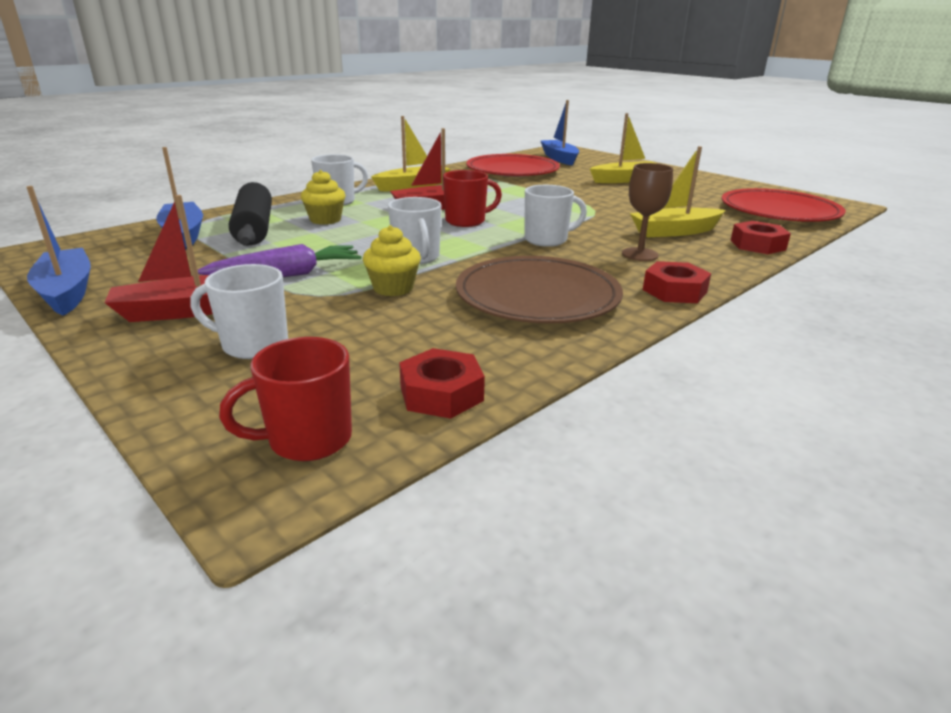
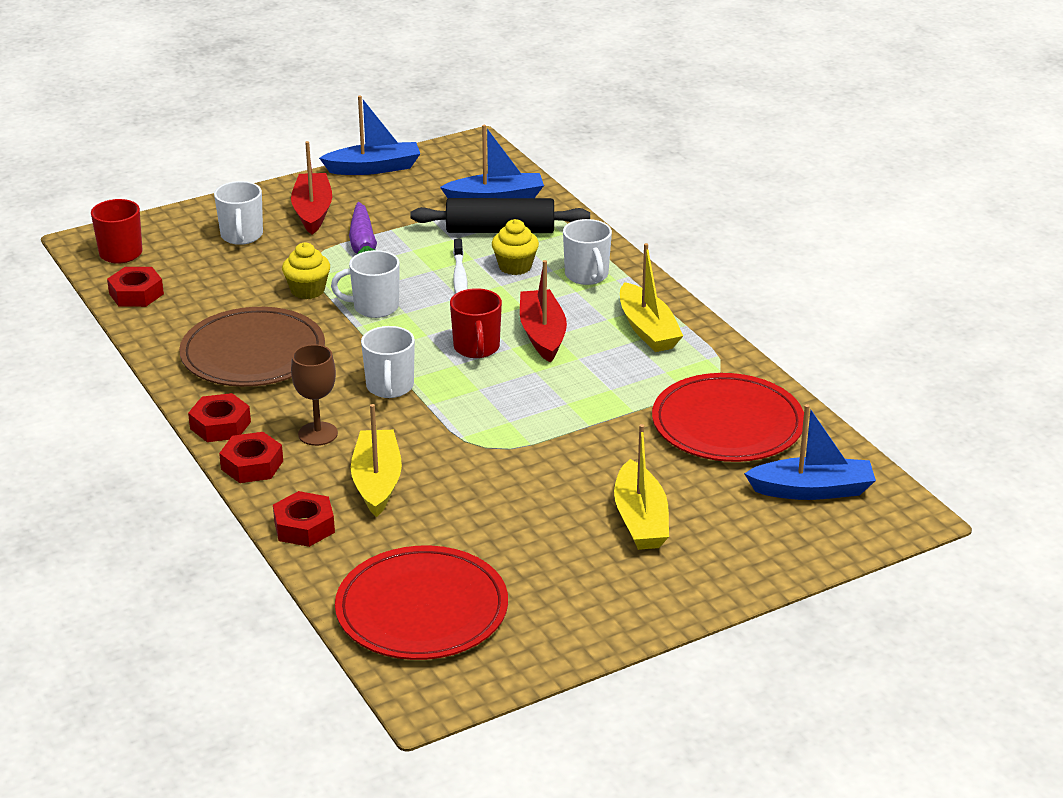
camera: 105 degrees right, 5 degrees up
white mug [190,264,288,359] -> white mug turned 150 degrees clockwise [214,181,263,245]
none -> red nut [219,432,283,483]
none -> white toothbrush [453,239,467,294]

